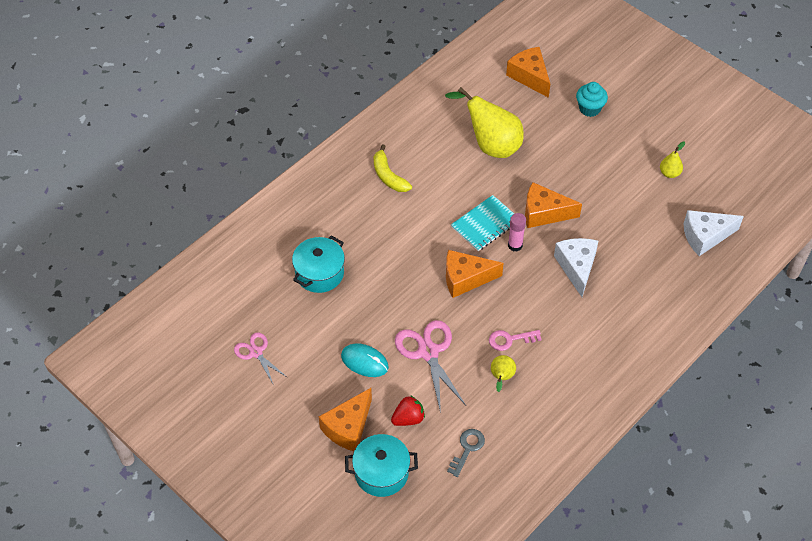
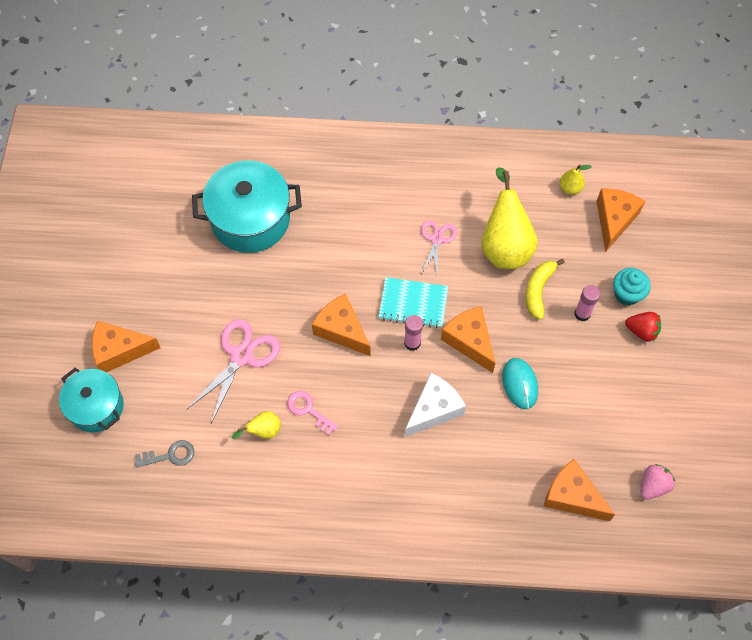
camera: 50 degrees right, 10 degrees up
pink scissors [234,332,287,384] -> pink scissors moved to [421,220,457,275]
turquoise pot [292,235,345,293] -> turquoise pot [192,160,302,253], size x1.56
turquoise mouse [341,343,389,377] -> turquoise mouse moved to [502,358,538,409]
yellow banana [374,144,412,192] -> yellow banana moved to [526,259,565,320]
red strawberry [391,395,425,426] -> red strawberry moved to [625,312,661,342]
yellow pear [660,142,685,178] -> yellow pear moved to [560,165,592,195]
white cheese [684,210,744,256] -> orange cheese [544,459,615,521]
none -> pink glue stick [574,285,600,321]
none -> pink strawberry [640,464,675,500]

